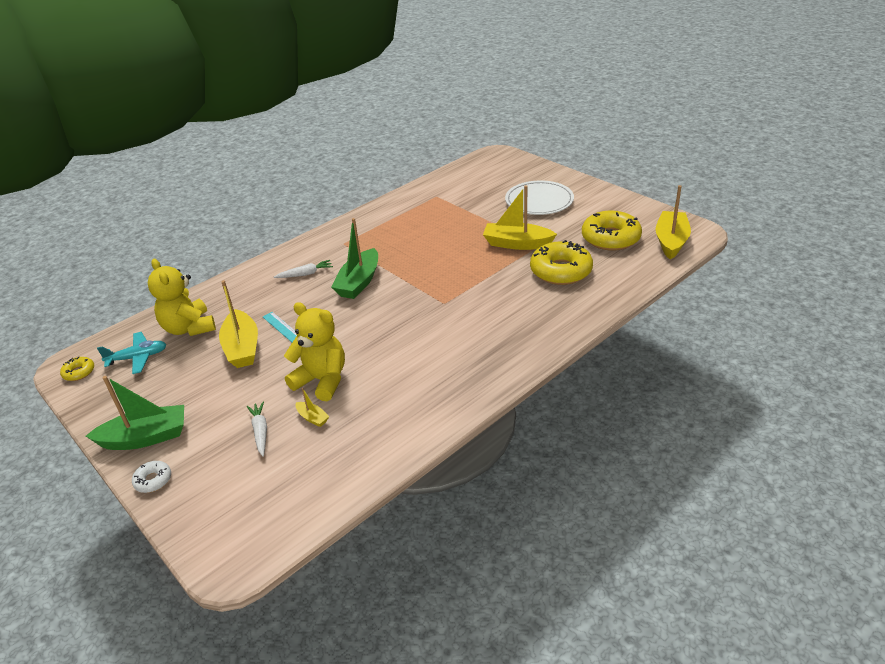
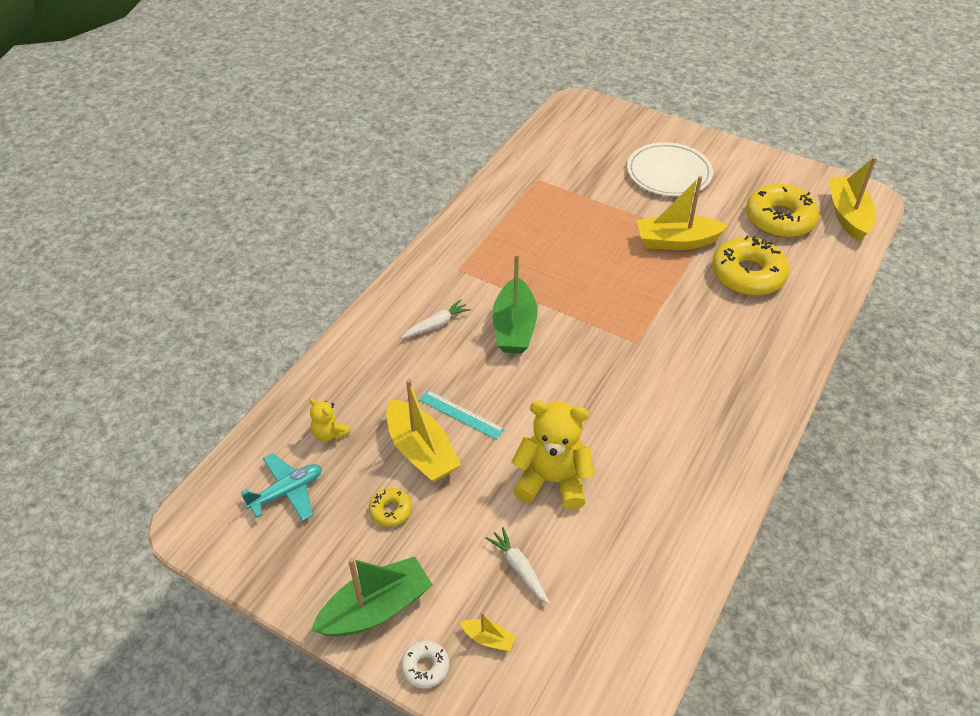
camera: 20 degrees left, 10 degrees up
yellow donut [60,357,94,381] -> yellow donut moved to [369,488,412,527]
yellow teddy bear [148,259,216,336] -> yellow teddy bear [309,398,350,442], size x0.50
yellow boat [296,388,329,427] -> yellow boat moved to [460,612,516,651]

